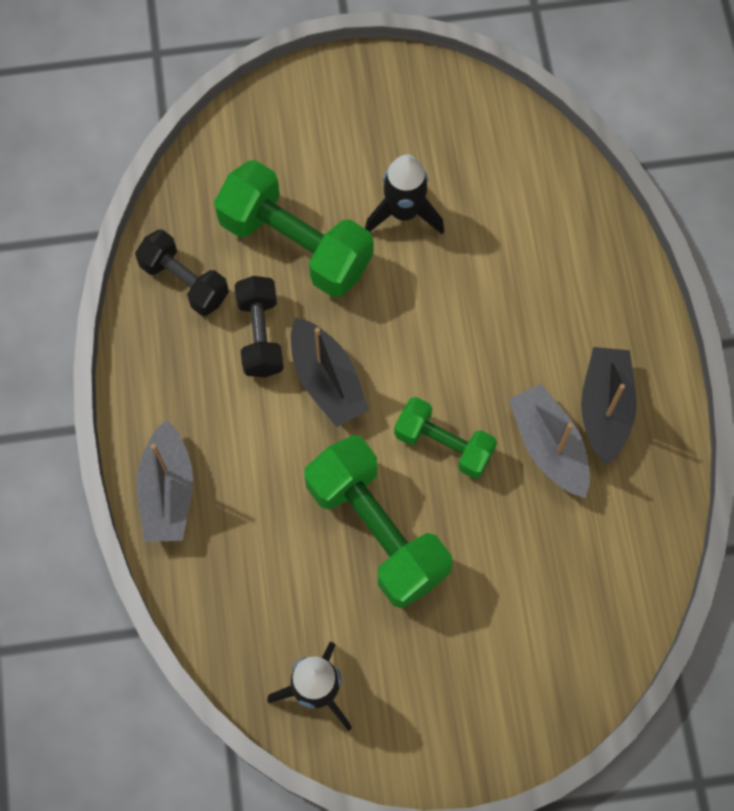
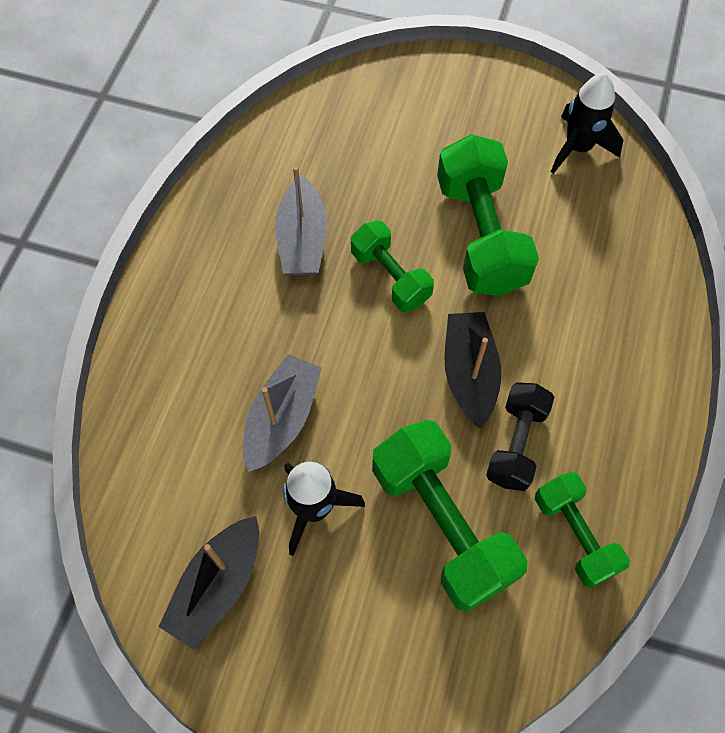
camera: 155 degrees left, 5 degrees down
black dumbbell [135,229,229,316] -> green dumbbell [535,472,630,588]
grey boat [137,420,193,542] -> grey boat moved to [243,354,322,472]
black boat [581,347,637,465] -> black boat moved to [159,516,259,650]

